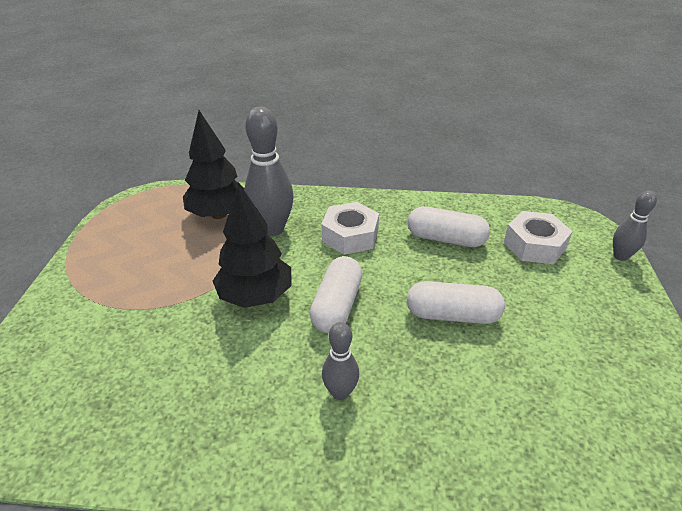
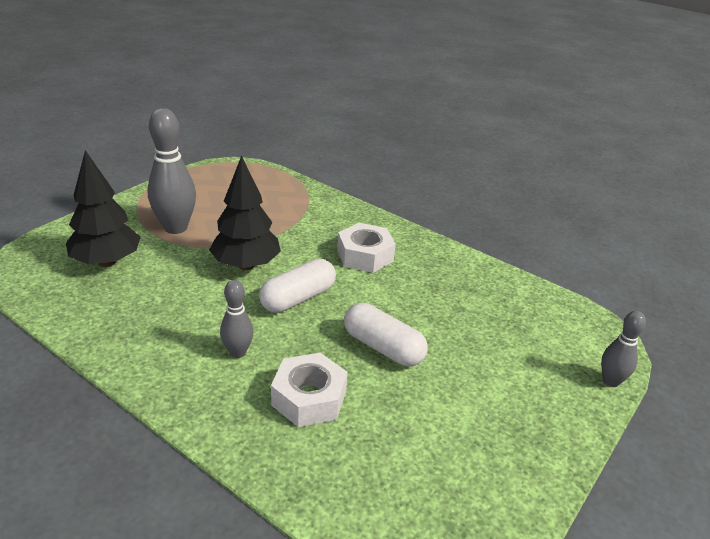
camera: 30 degrees right, 5 degrees down
black tree [183,110,245,219] -> black tree moved to [66,150,141,267]
grey bowling pin [244,107,294,236] -> grey bowling pin moved to [147,108,196,234]
white capsule [407,206,490,247] -> none
white nut [504,211,573,264] -> white nut moved to [271,353,348,427]

